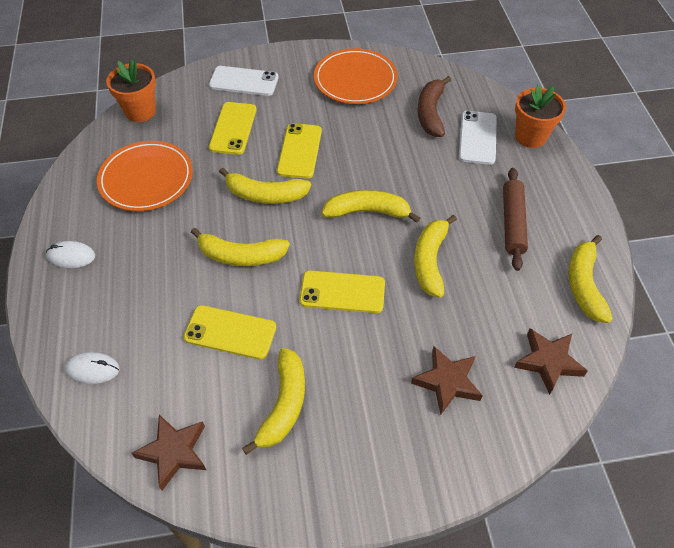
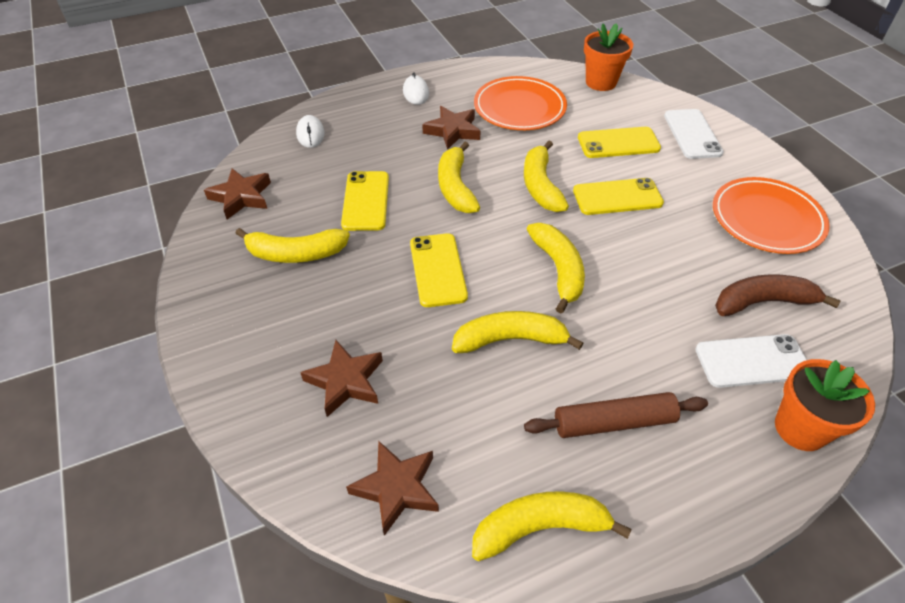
camera: 75 degrees right, 5 degrees down
none -> brown star [422,106,480,150]

